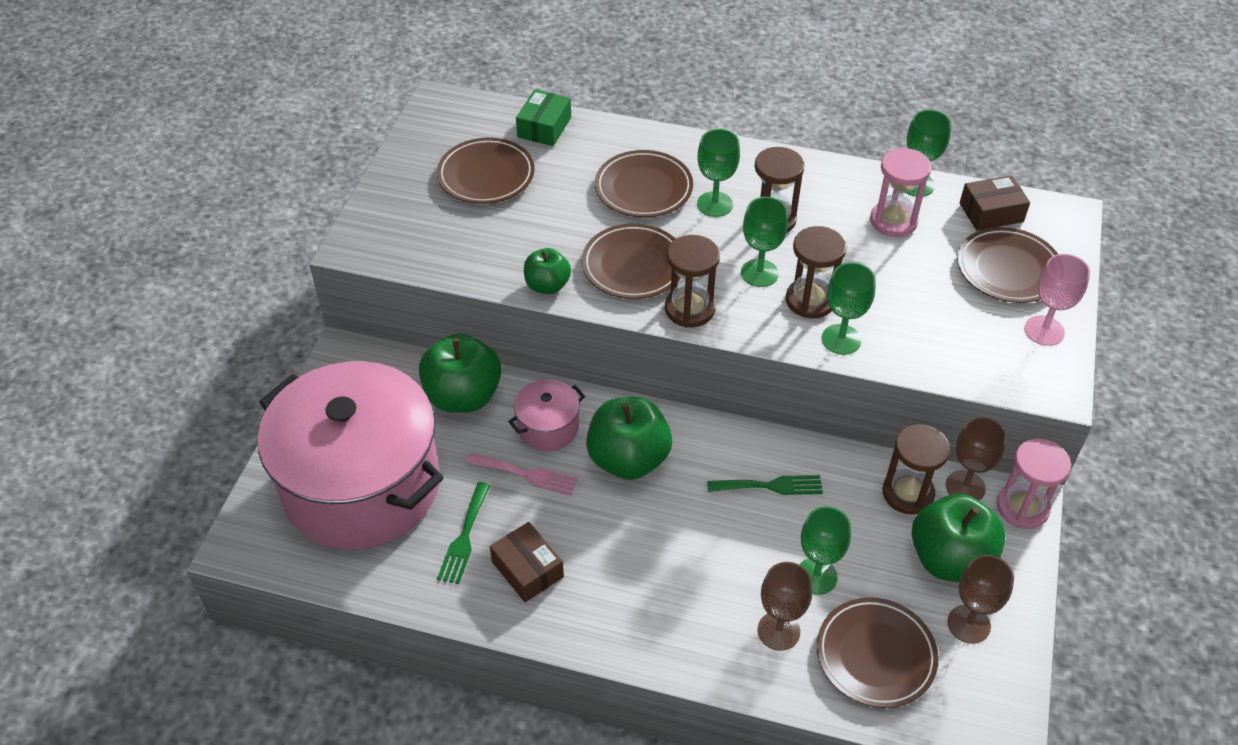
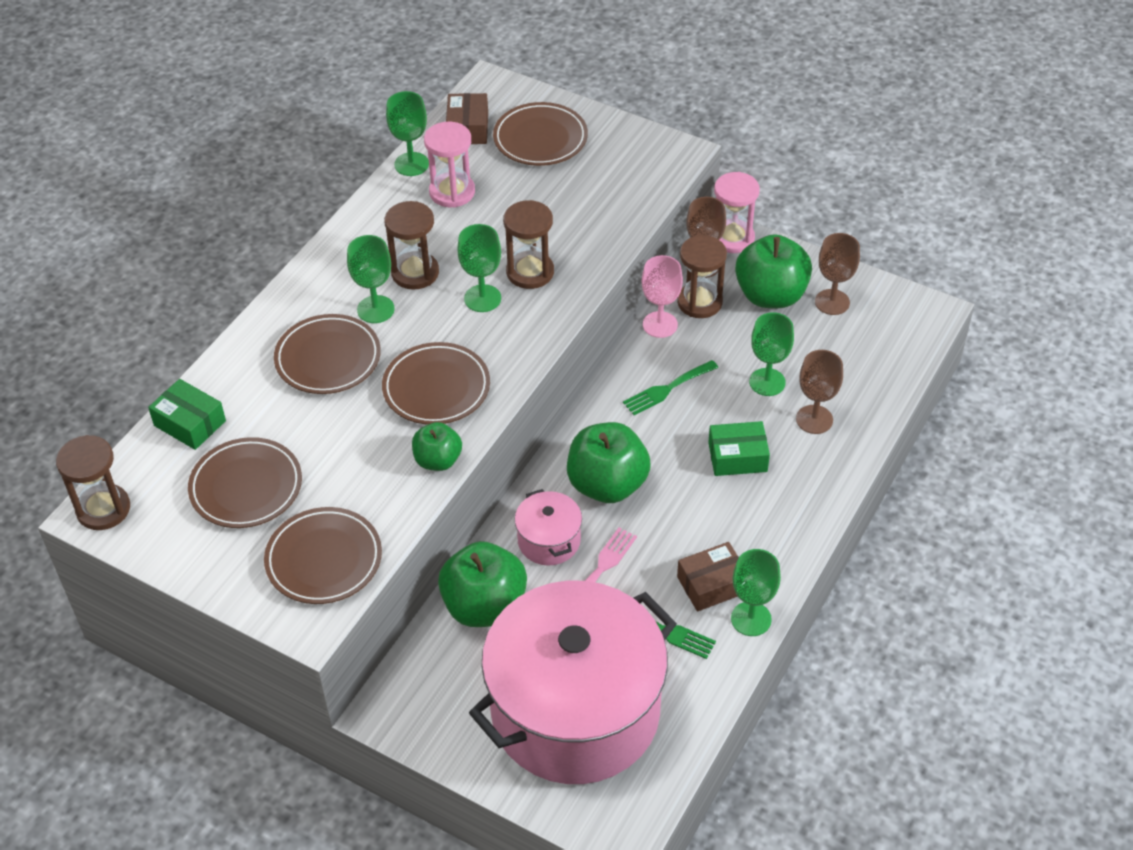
camera: 75 degrees left, 0 degrees up
brown hourglass [665,235,720,327] -> brown hourglass moved to [56,435,130,530]
green fork [707,475,823,495] -> green fork turned 135 degrees counterclockwise [623,360,718,415]
brown plate [817,597,939,708] -> brown plate moved to [264,507,382,604]
green goblet [822,262,876,355] -> green goblet moved to [731,549,781,636]
pink goblet [1024,254,1090,346] -> pink goblet moved to [642,255,683,338]
none -> green box [708,421,770,476]

